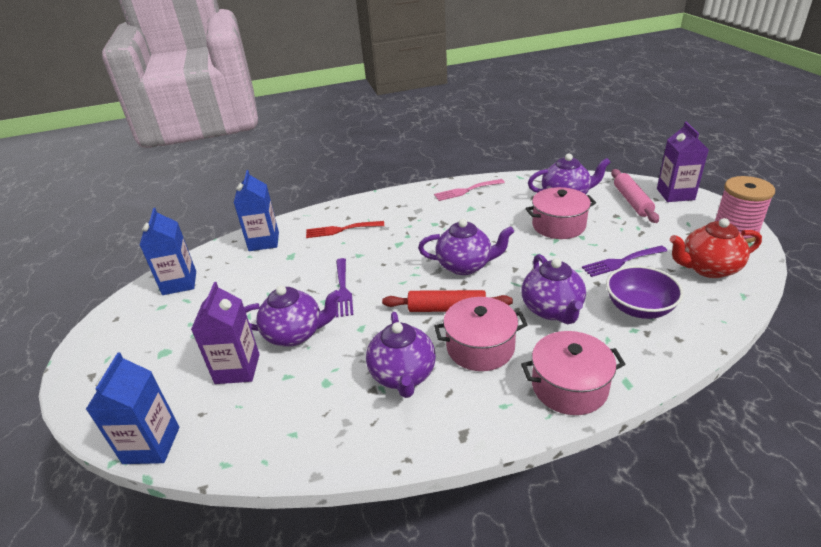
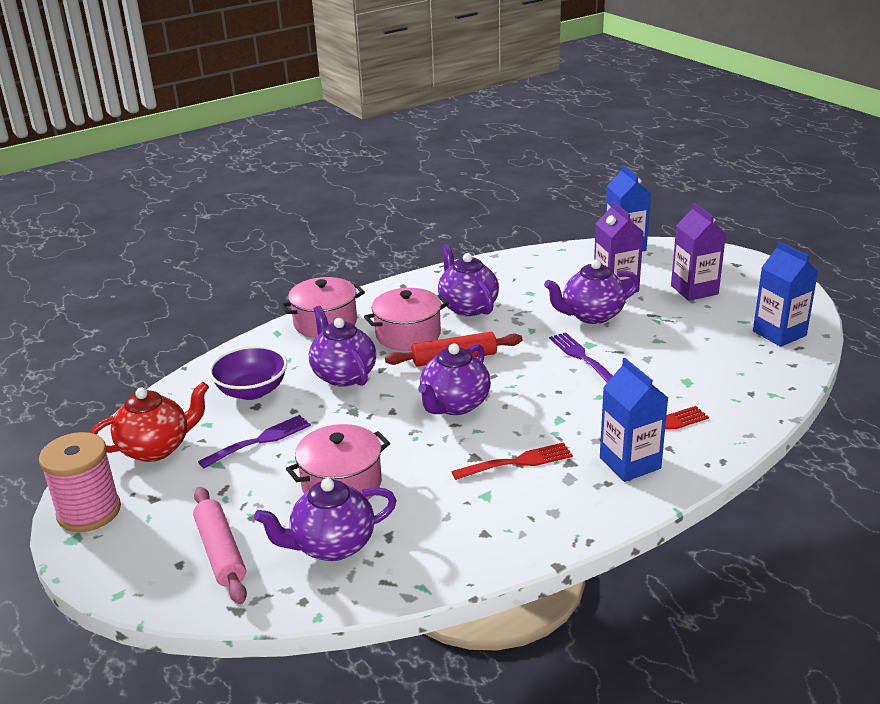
camera: 160 degrees right, 5 degrees down
blue carton [234,170,279,251] -> blue carton moved to [600,358,668,482]
purple teapot [418,219,514,275] -> purple teapot turned 45 degrees counterclockwise [418,344,491,415]
pink fork [434,179,505,201] -> none
purple carton [657,122,709,202] -> purple carton moved to [671,203,726,301]
none -> red fork [451,442,573,480]

